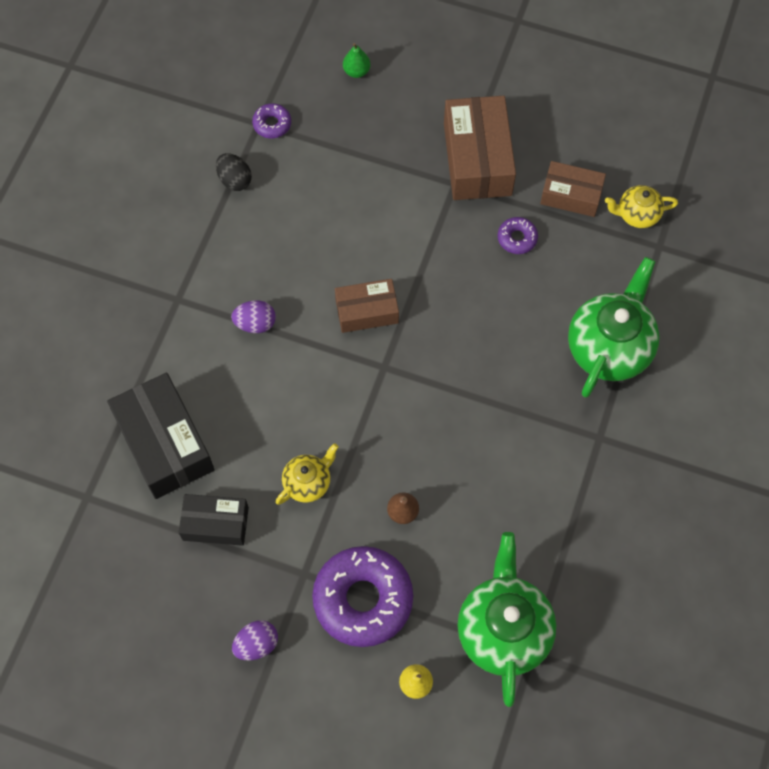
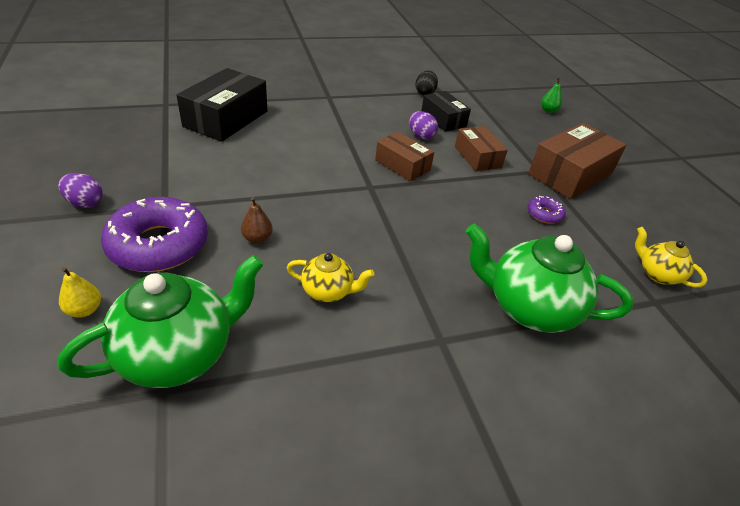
camera: 50 degrees right, 25 degrees down
black box [179,494,249,546] -> black box moved to [421,91,471,132]
purple egg [231,300,276,333] -> purple egg moved to [409,111,438,140]
purple donut [252,103,291,138] -> none
yellow teapot [275,443,338,505] -> yellow teapot moved to [287,253,374,302]
brown box [540,161,606,217] -> brown box moved to [455,126,508,172]
green teapot [568,257,660,398] -> green teapot turned 150 degrees counterclockwise [465,223,633,333]

